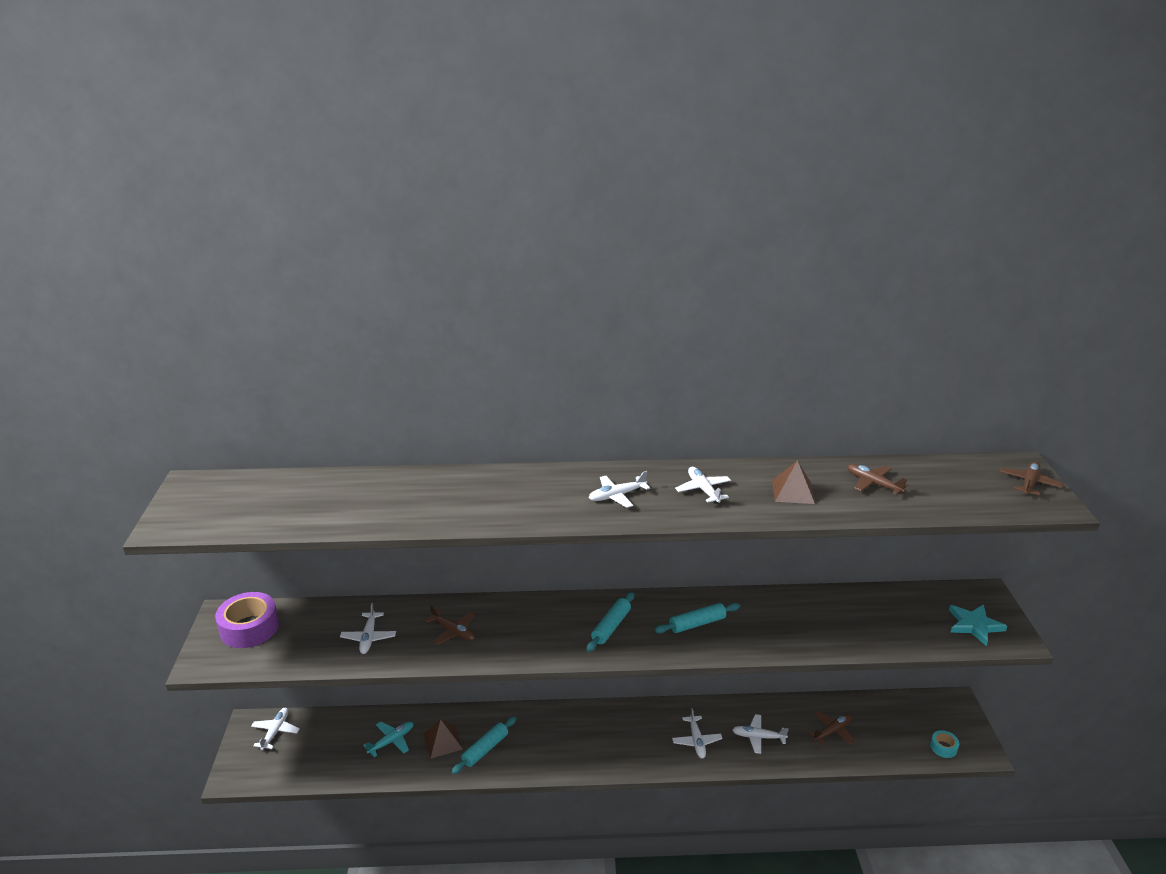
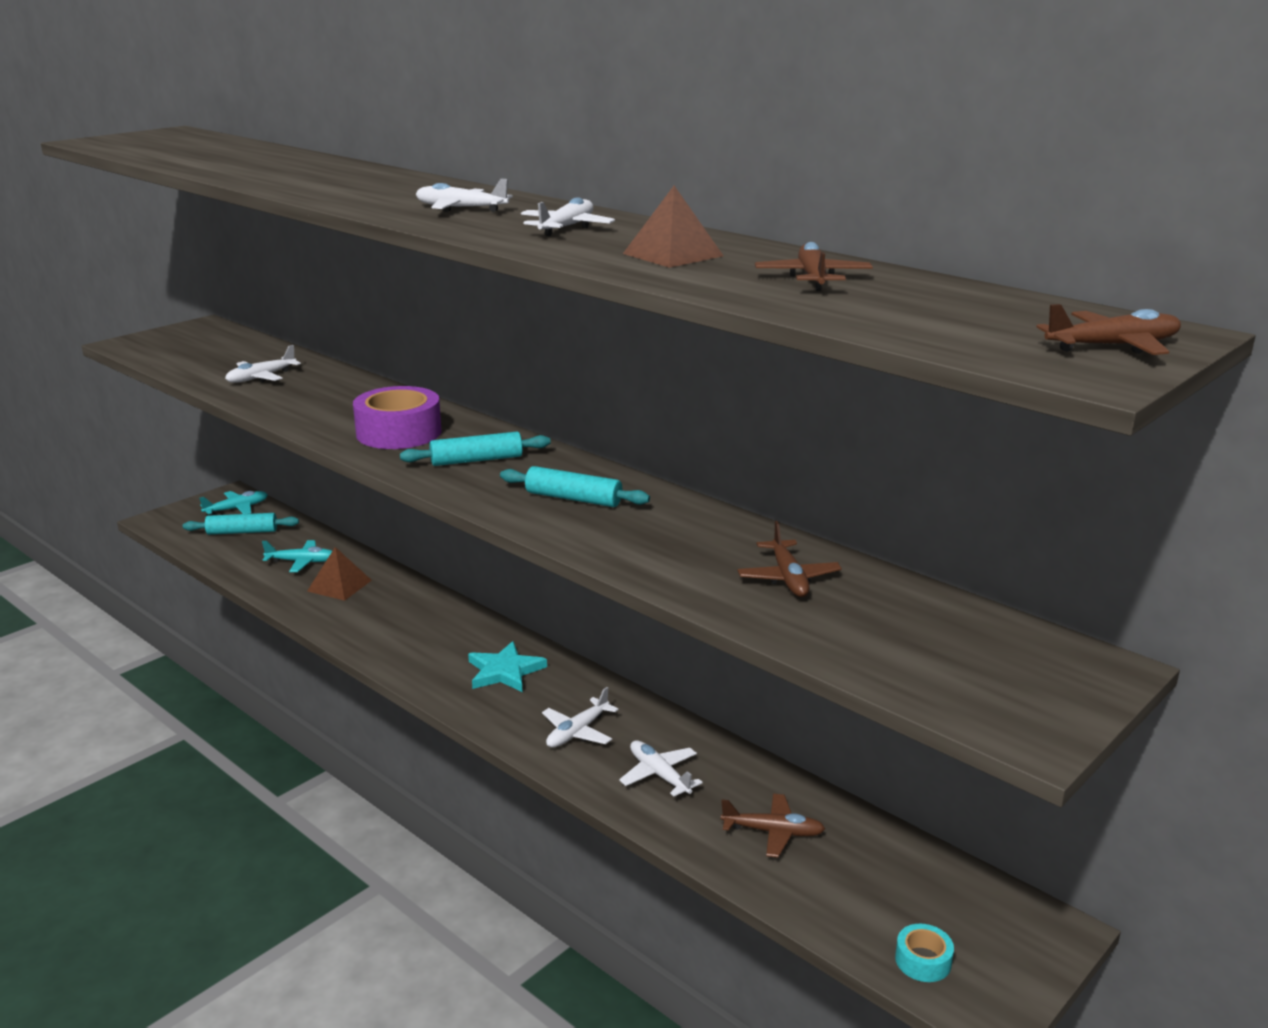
camera: 45 degrees right, 5 degrees down
purple tape [215,592,279,648] -> purple tape moved to [353,386,442,449]
white plane [251,708,300,750] -> turquoise plane [199,491,268,515]
brown plane [425,605,475,645] -> brown plane moved to [738,521,842,597]
turquoise rolling pin [451,716,517,774] -> turquoise rolling pin moved to [183,513,299,535]
turquoise star [949,604,1007,646] -> turquoise star moved to [468,641,547,692]

